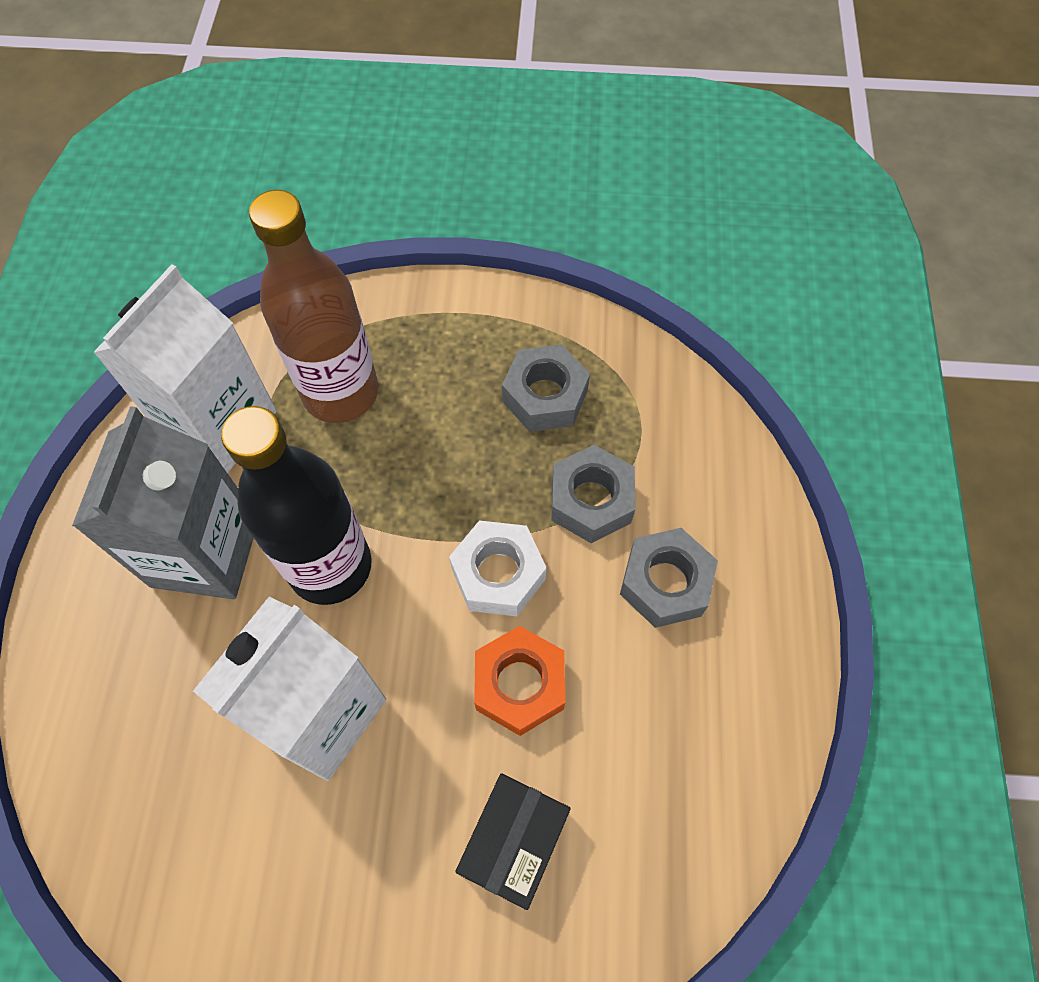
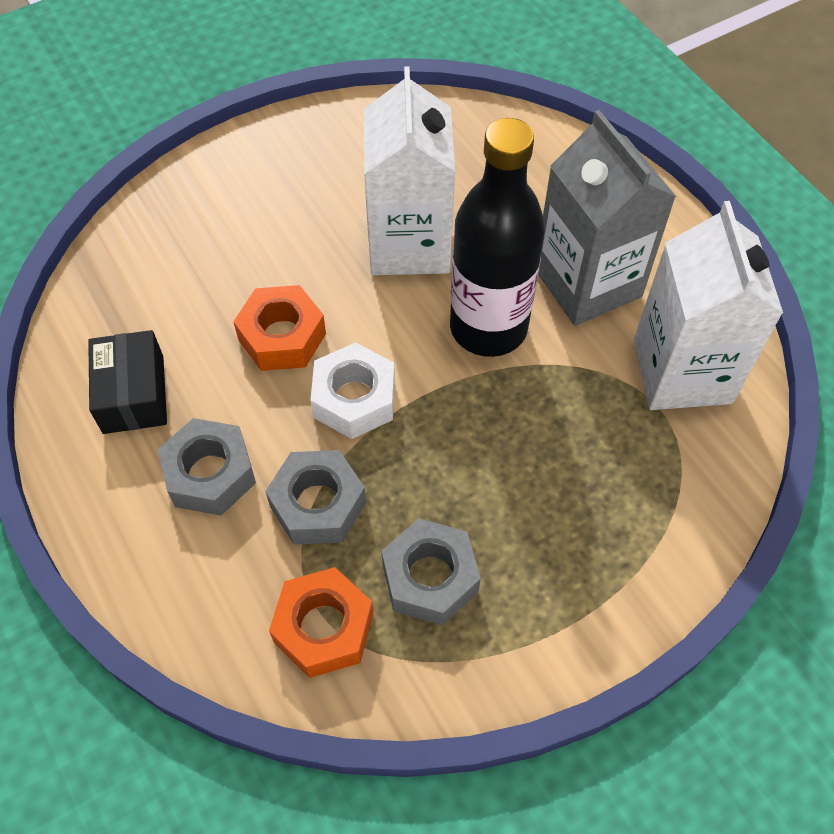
camera: 145 degrees right, 5 degrees down
brown bottle [249,190,379,423] -> none
black box [456,773,571,910] -> black box moved to [88,330,167,434]
none -> orange nut [269,567,373,678]

